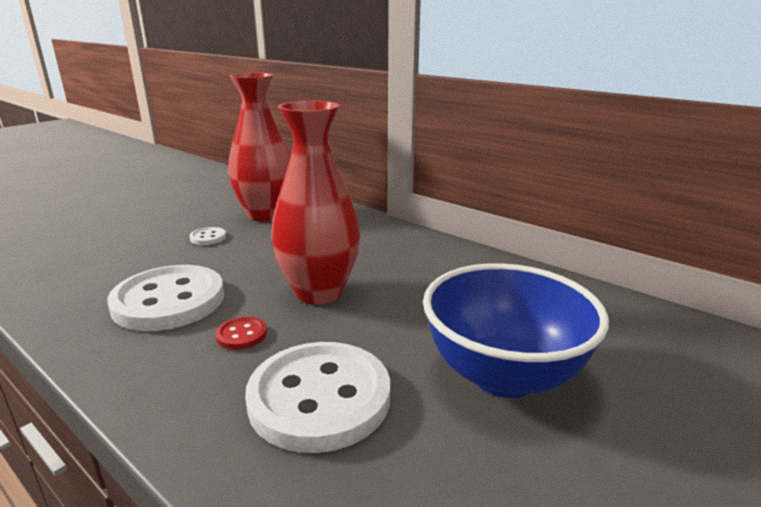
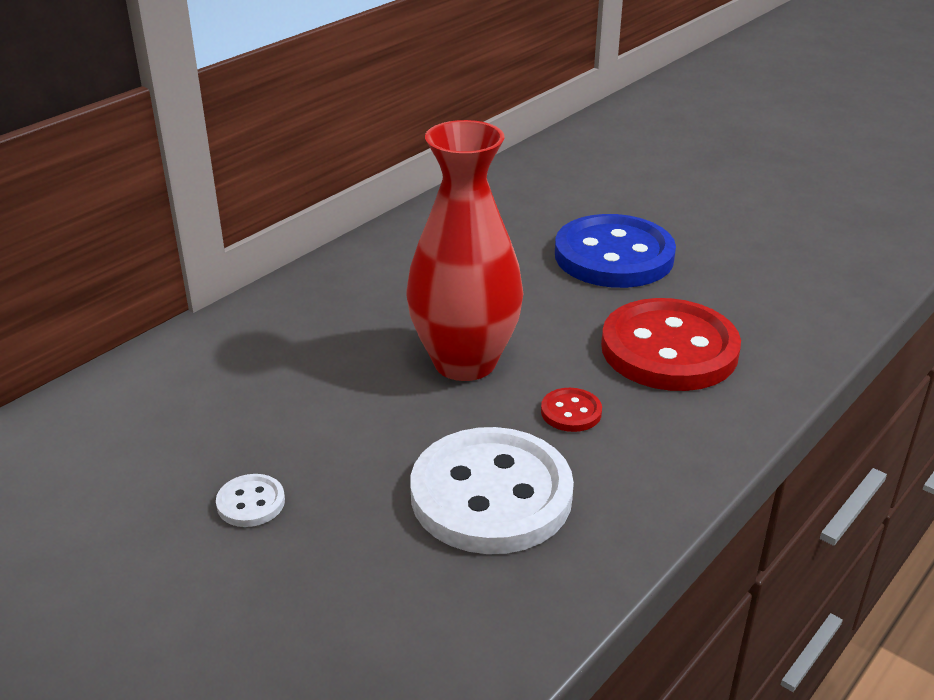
camera: 90 degrees left, 10 degrees up
red vase [228,73,290,222] -> none
white button [245,342,390,453] -> red button [601,298,741,391]
blue bowl [423,263,609,398] -> blue button [555,214,676,288]

